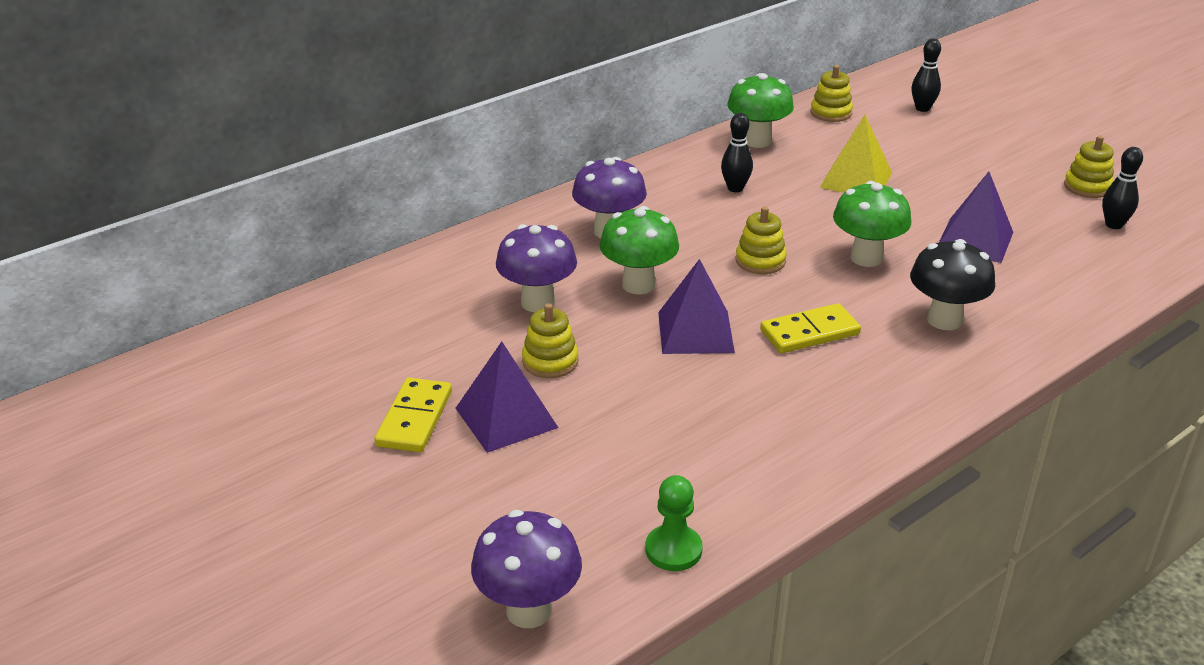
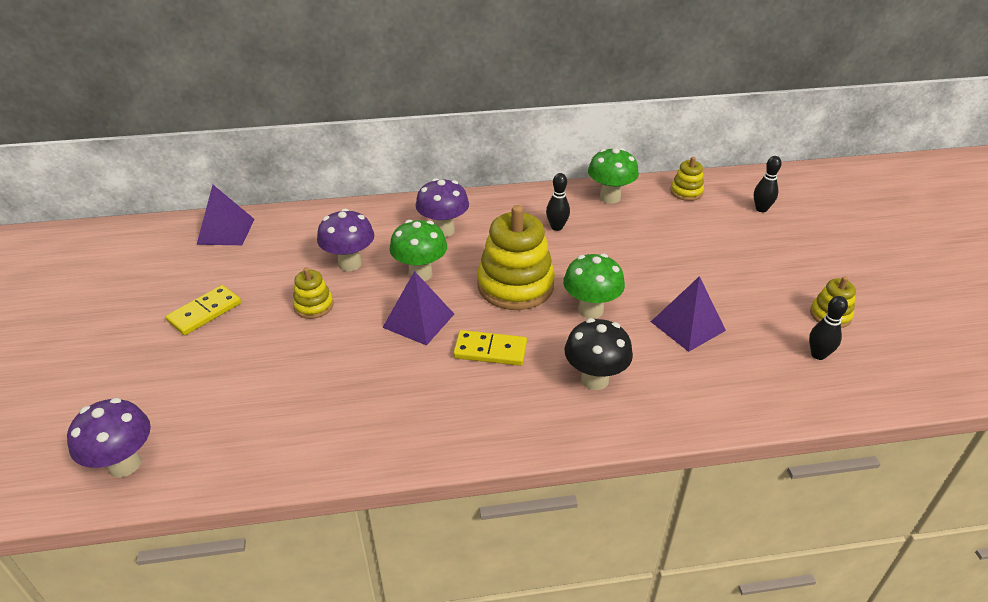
camera: 30 degrees right, 5 degrees up
purple pyramid [456,341,558,453] -> purple pyramid moved to [197,185,254,245]
green pawn [645,475,703,571] -> none
yellow stacking toy [736,206,787,274] -> yellow stacking toy [477,205,555,310], size x2.02
yellow pyramid [820,115,892,193] -> none

